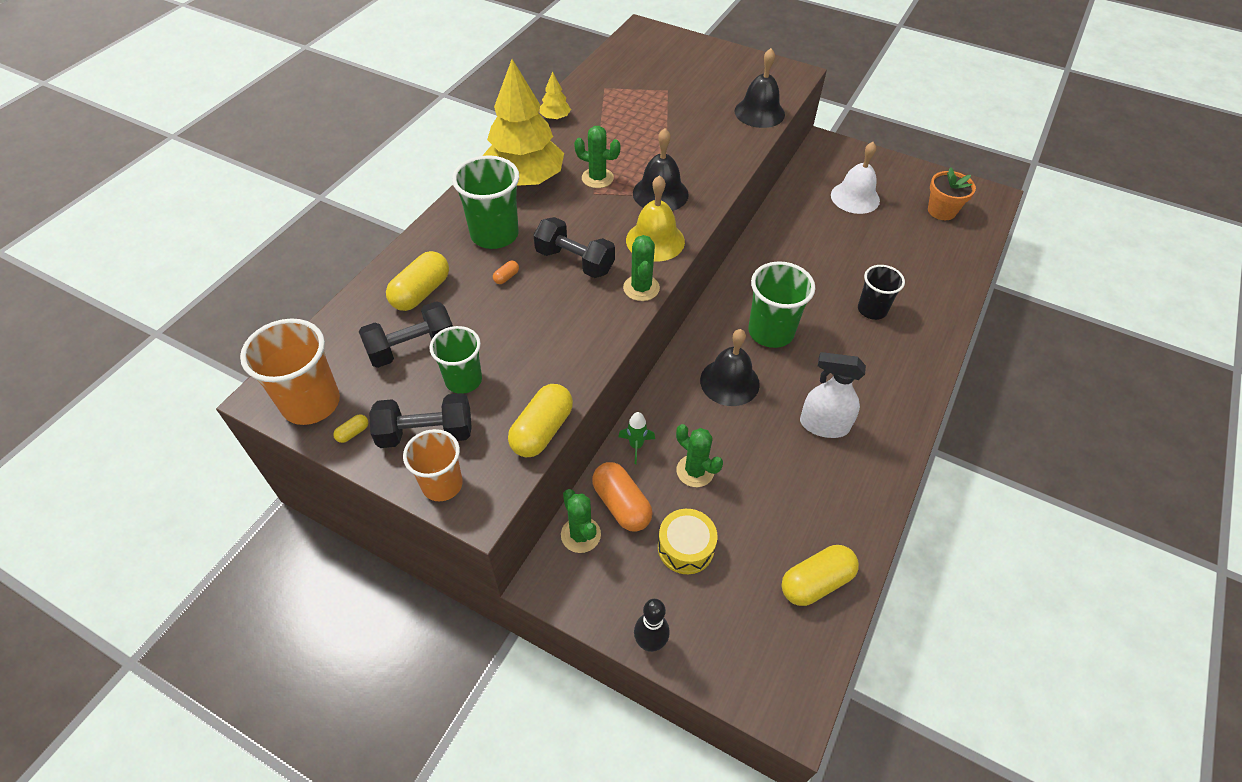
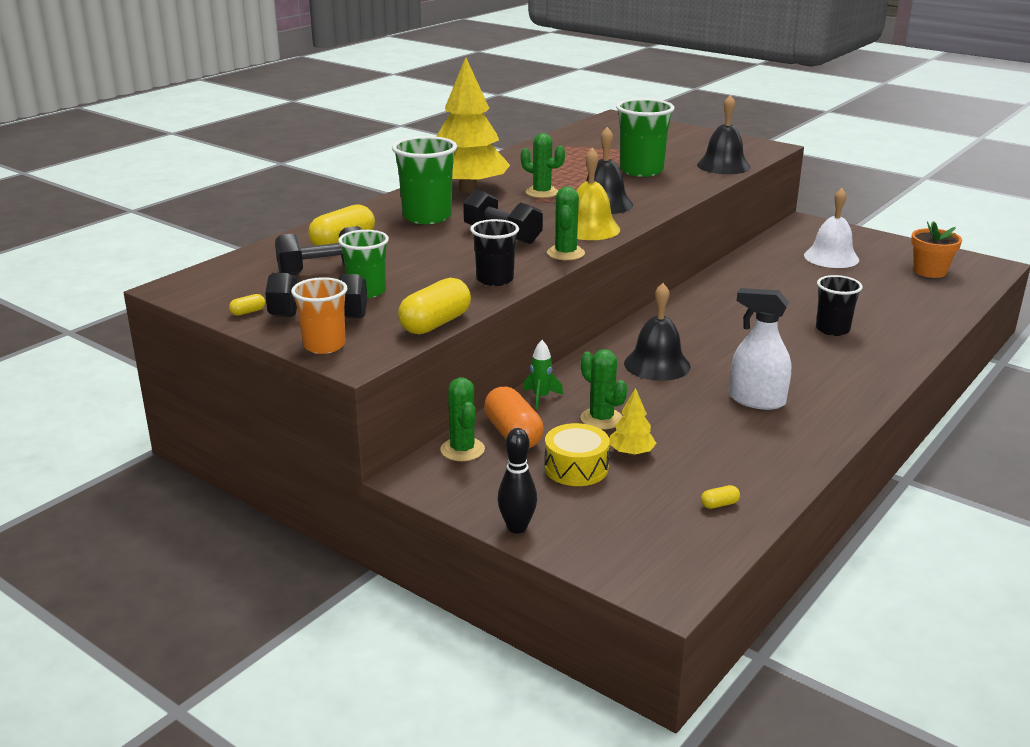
camera: 10 degrees right, 25 degrees down
orange cup [240,319,340,425] -> none
orange capsule [493,261,519,284] -> none
yellow tree [539,71,571,120] -> yellow tree moved to [610,388,657,456]
green cup [748,261,815,348] -> green cup moved to [616,98,675,177]
yellow capsule [781,545,859,606] -> yellow capsule [701,485,740,509], size x0.43
none -> black cup [470,219,519,286]

